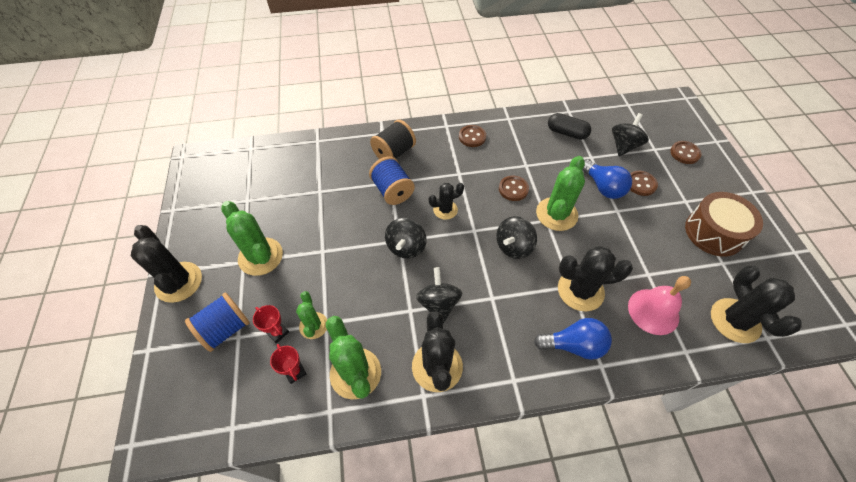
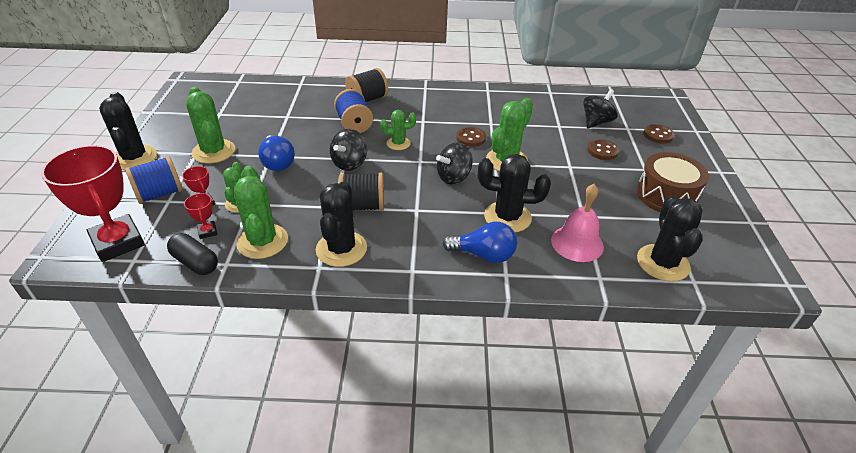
camera: 10 degrees right, 15 degrees down
black spinning top [416,267,462,324] -> black spool [339,173,384,211]
black cactus [429,183,464,220] -> green cactus [380,110,416,150]
brown button [459,125,486,147] -> none
black capsule [548,113,591,140] -> black capsule moved to [167,233,218,275]
blue light bulb [582,160,632,199] -> blue light bulb moved to [258,135,295,171]
none -> red trophy [41,145,145,262]

